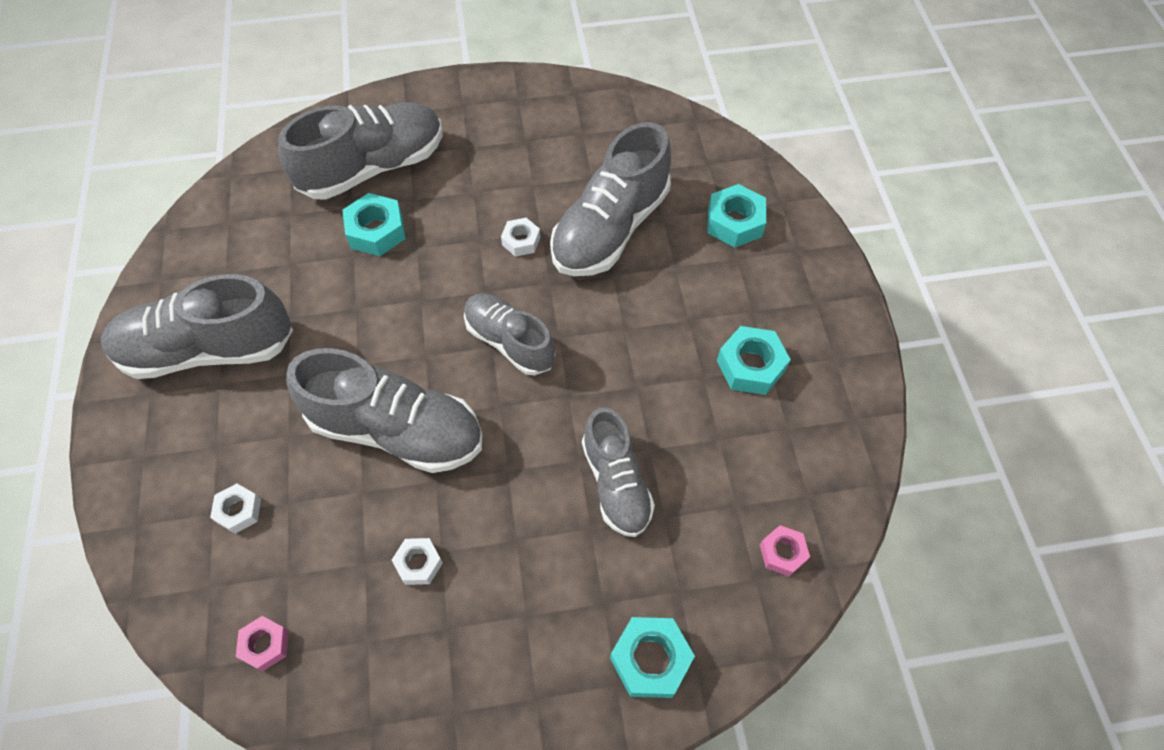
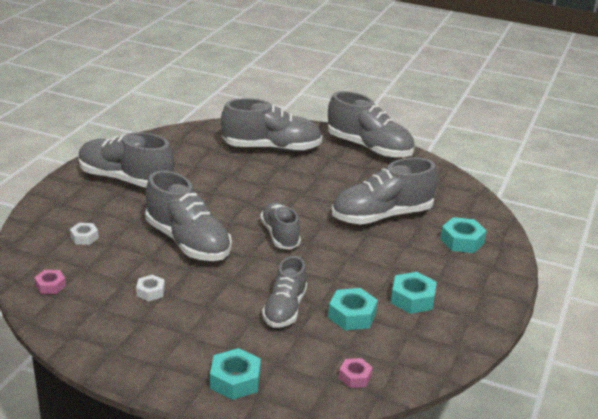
camera: 30 degrees right, 30 degrees down
turquoise nut [343,193,406,256] -> turquoise nut moved to [328,288,378,331]
white nut [501,218,540,257] -> none
none -> grey shoe [328,91,415,158]

